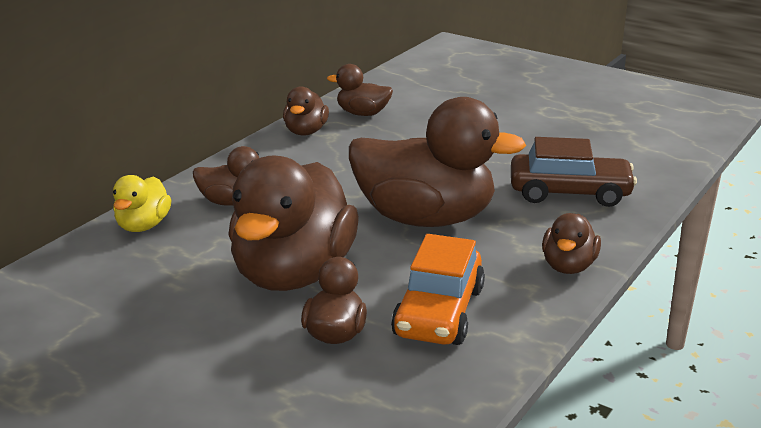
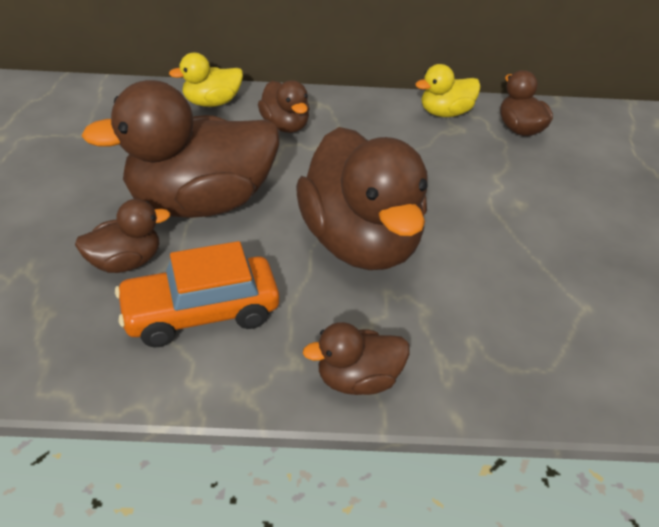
camera: 55 degrees right, 15 degrees up
brown duck [283,86,329,136] -> yellow duck [415,64,481,117]
brown car [511,137,637,207] -> none

